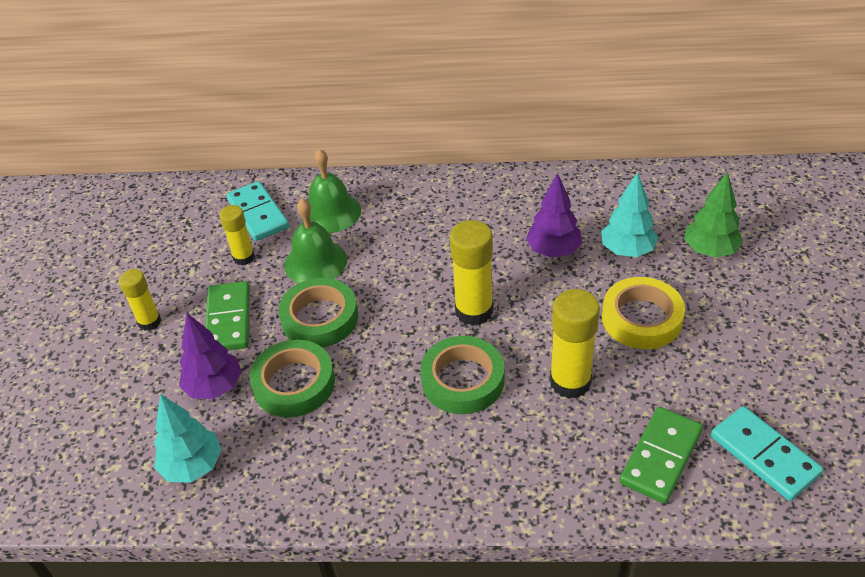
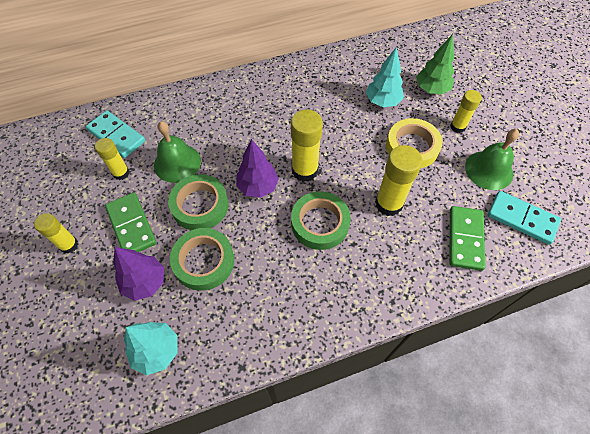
camera: 25 degrees left, 15 degrees up
green bell [302,149,361,233] -> green bell moved to [465,129,519,190]
purple tree [526,173,582,258] -> purple tree moved to [236,139,279,198]
none -> yellow glue stick [450,90,482,133]

